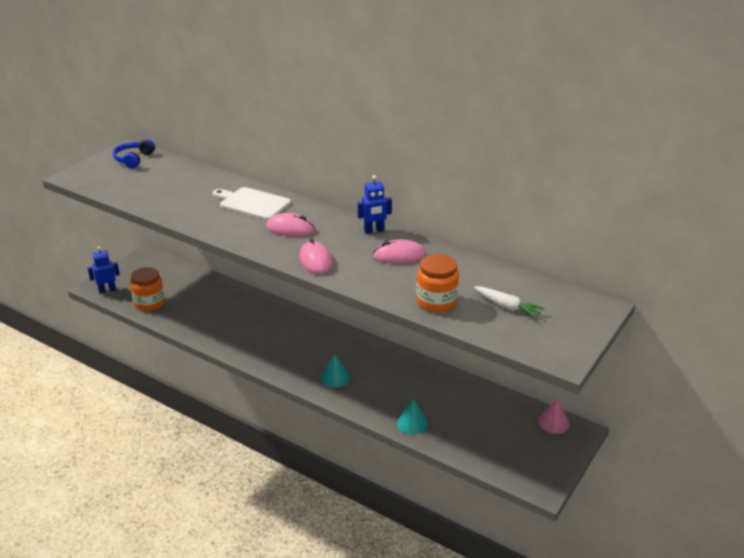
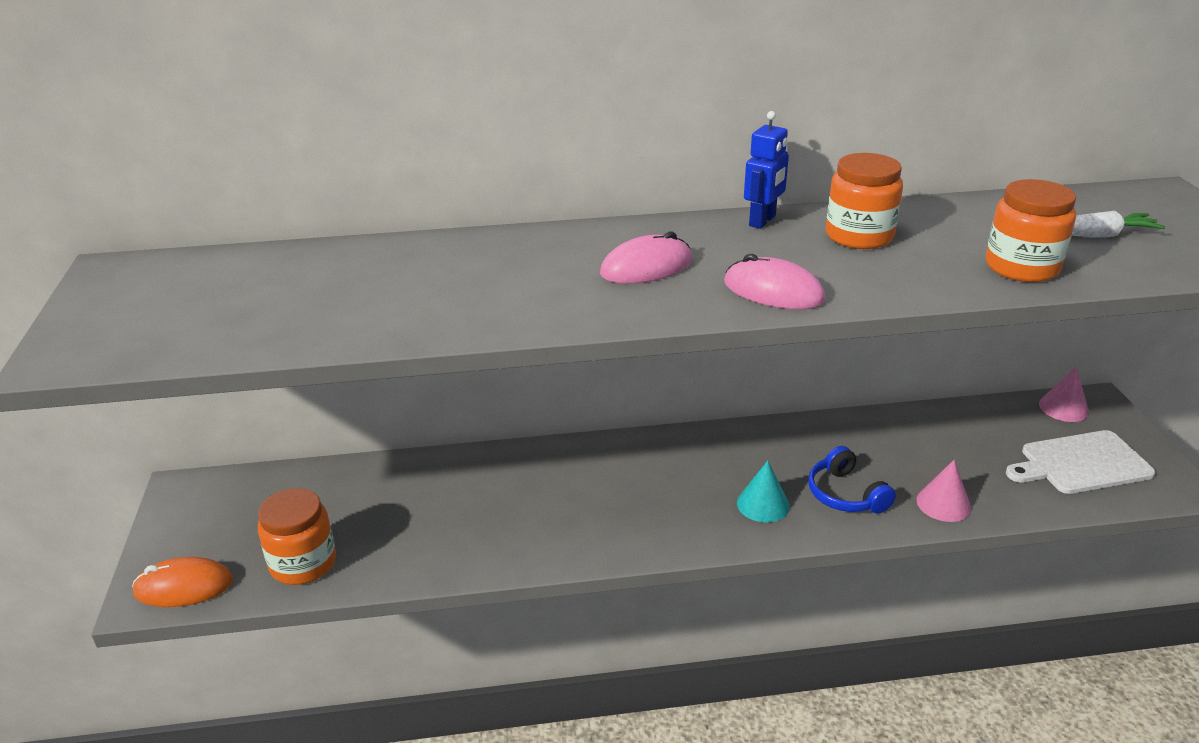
camera: 40 degrees left, 0 degrees up
blue robot [88,246,120,294] -> orange mouse [132,557,233,607]
blue headphones [113,139,155,168] -> blue headphones moved to [808,446,896,513]
white cutting board [213,187,291,220] -> white cutting board moved to [1006,430,1156,494]
pink mouse [373,239,426,264] -> orange jar [826,153,903,249]
turquoise cone [397,399,428,434] -> pink cone [917,460,971,522]

